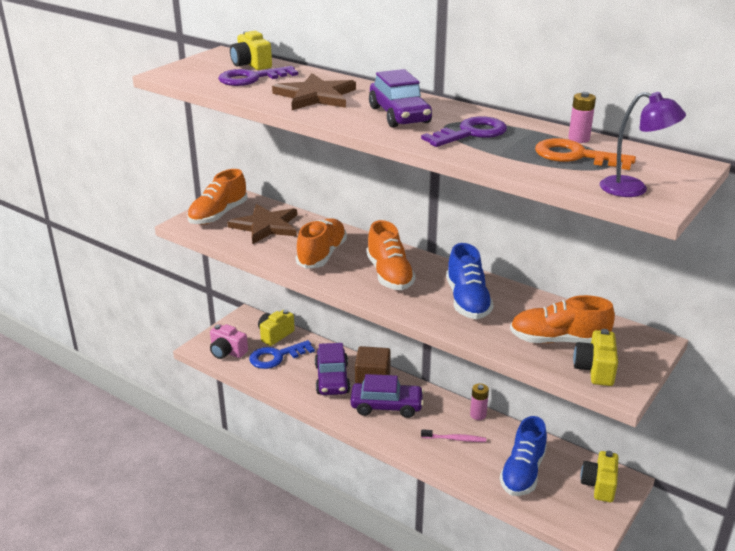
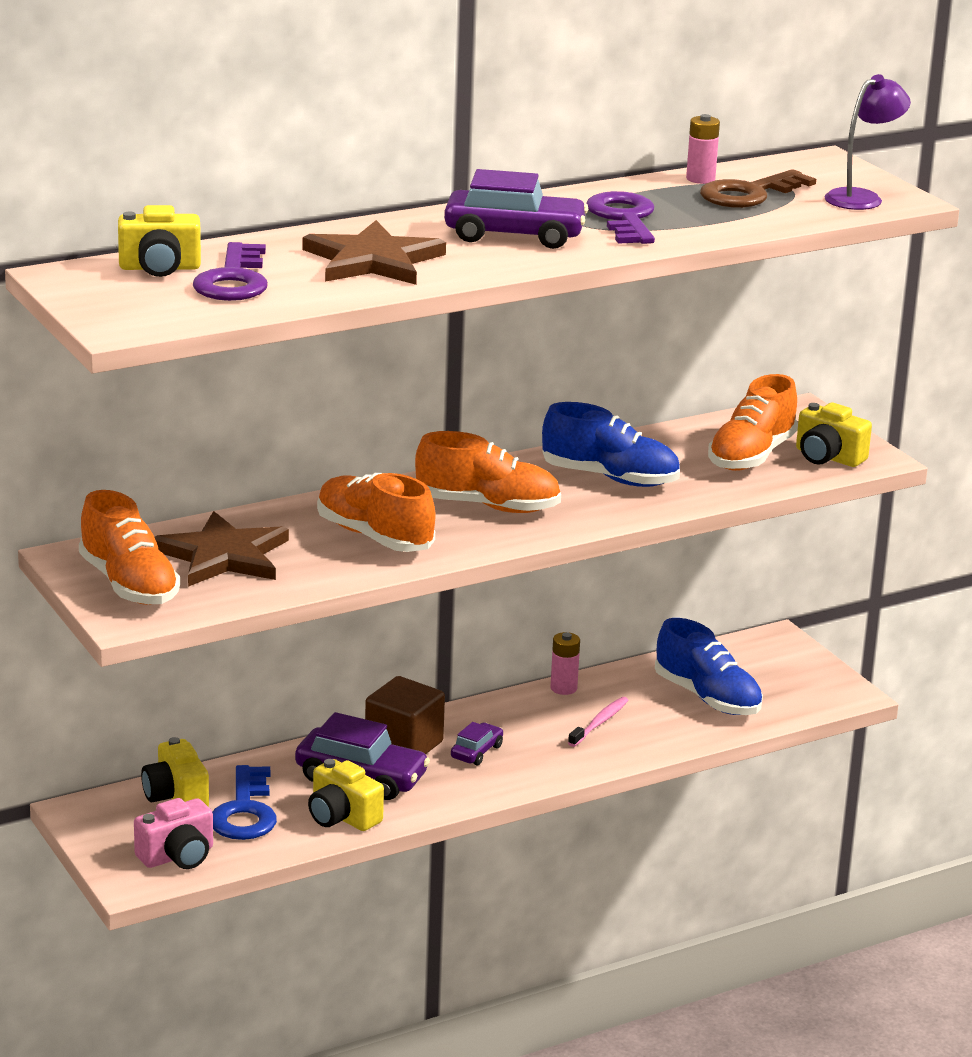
camera: 65 degrees left, 5 degrees down
purple car [350,374,424,418] -> purple car [451,722,503,765], size x0.52
orange key [535,138,636,170] -> brown key [700,169,816,208]
yellow camera [580,451,618,502] -> yellow camera moved to [308,759,384,831]

